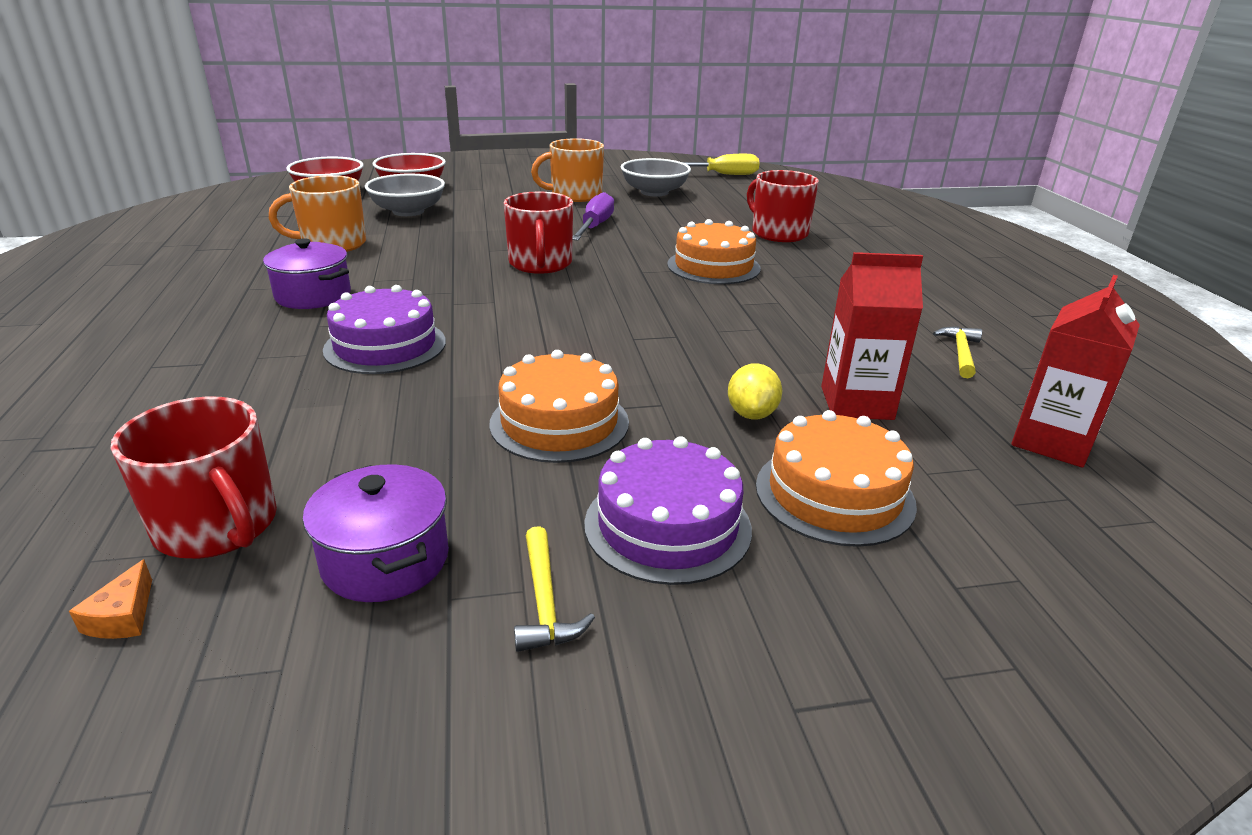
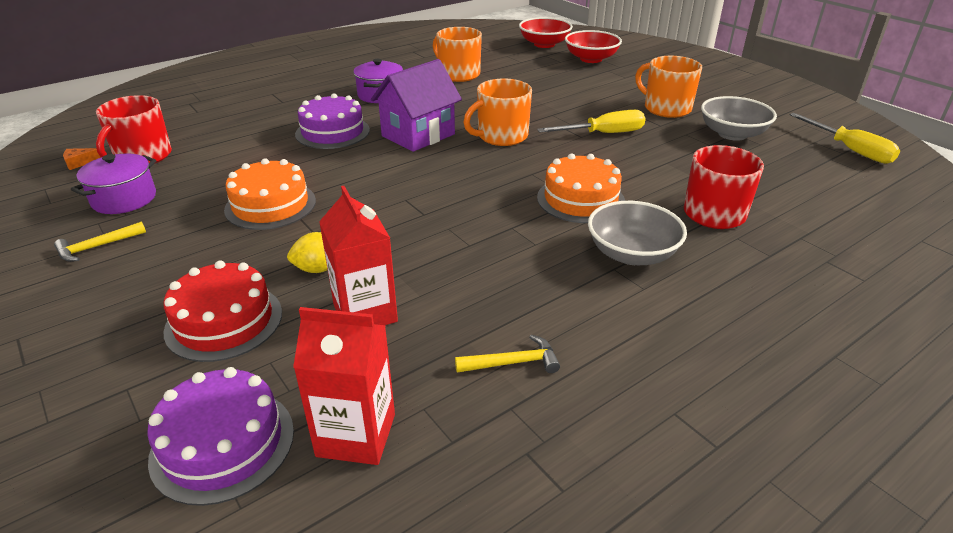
camera: 65 degrees right, 5 degrees up
grey bowl [365,174,445,216] -> grey bowl moved to [588,201,687,265]
red mug [504,192,573,274] -> orange mug [463,79,532,146]
purple screwdriver [573,192,614,240] -> yellow screwdriver [537,110,646,133]
purple cake [584,436,752,585] -> purple cake moved to [147,367,294,506]
orange cake [756,410,917,547] -> red cake [163,260,282,362]
none -> purple house [371,59,462,152]

